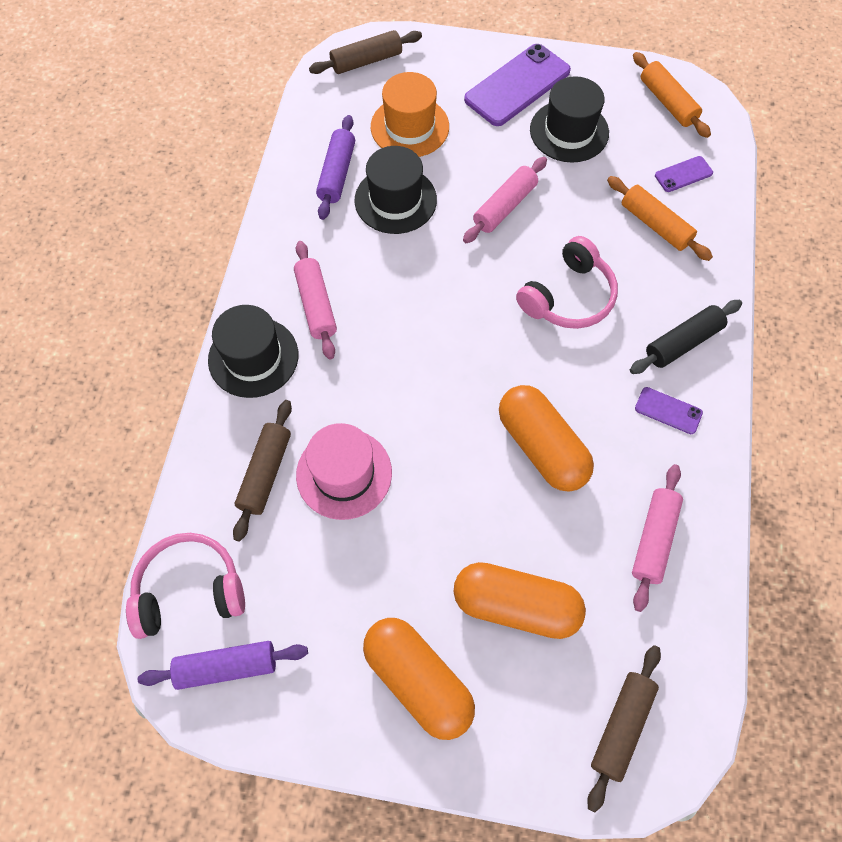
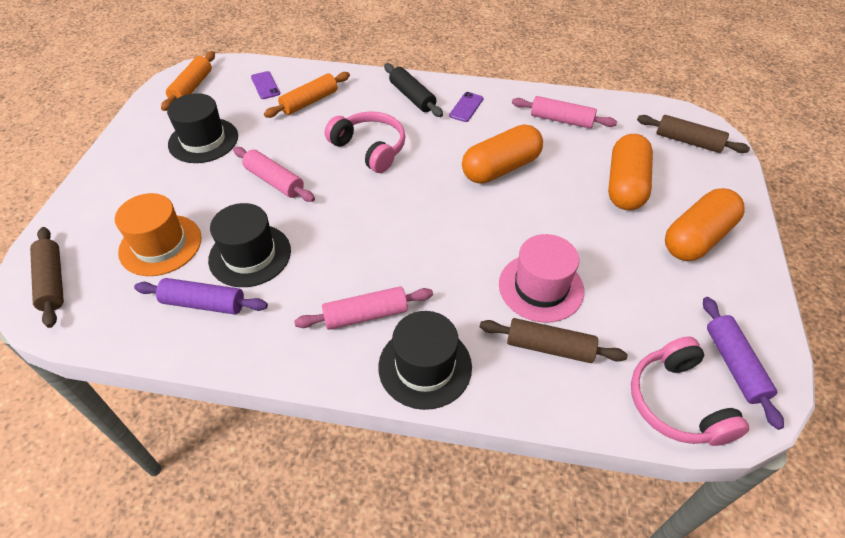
camera: 90 degrees left, 15 degrees down
purple phone [464,44,571,126] -> none
orange rolling pin [633,52,711,138] -> orange rolling pin turned 45 degrees counterclockwise [161,51,215,111]

